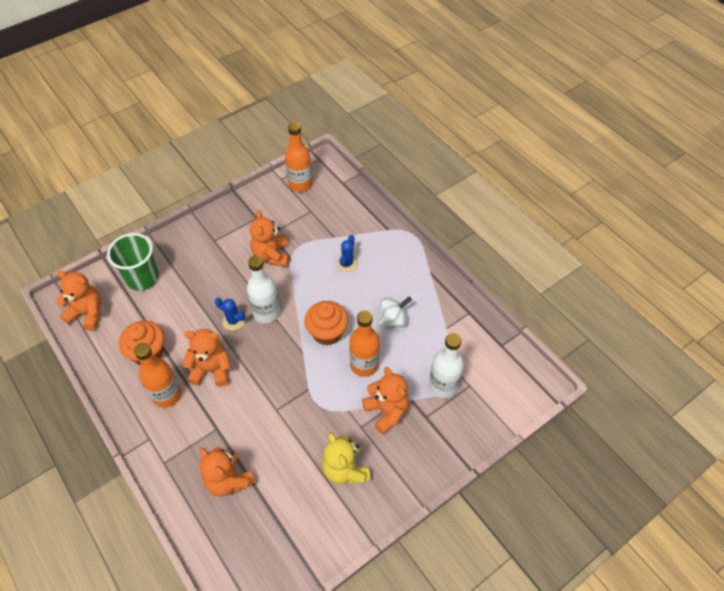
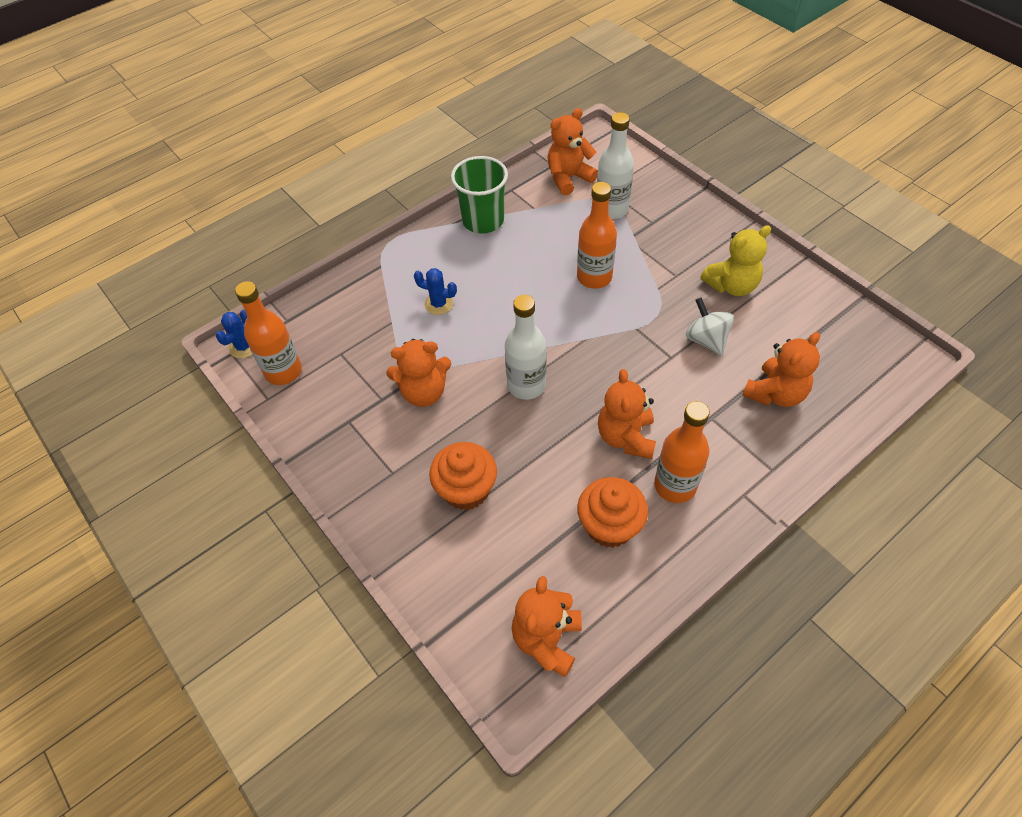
camera: 90 degrees left, 0 degrees up
green cup [107,233,159,291] -> green cup moved to [451,156,508,234]
blue cactus [215,298,245,331] -> blue cactus moved to [215,310,253,358]
orange cupcake [304,301,349,345] -> orange cupcake moved to [429,442,497,510]
orange teddy bear [362,367,409,435] -> orange teddy bear moved to [548,108,598,195]
white spinning top [377,297,412,327] -> white spinning top moved to [686,297,734,356]

